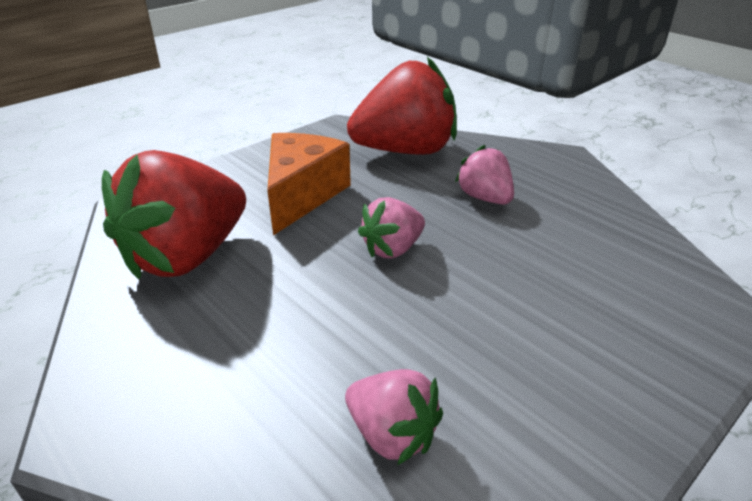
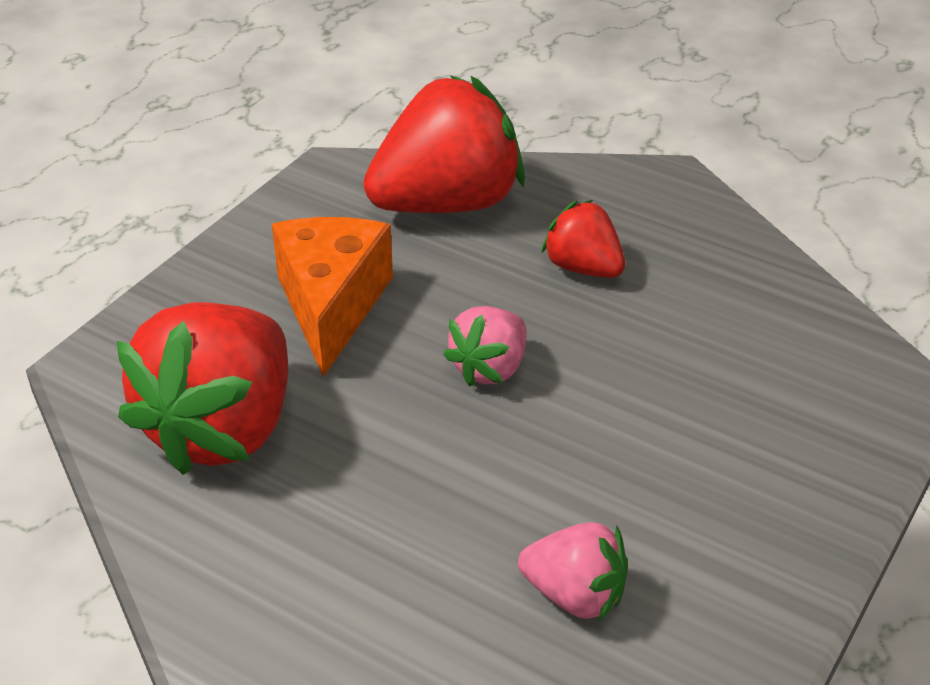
camera: 15 degrees left, 5 degrees up
pink strawberry [455,145,514,205] -> red strawberry [541,200,625,278]

